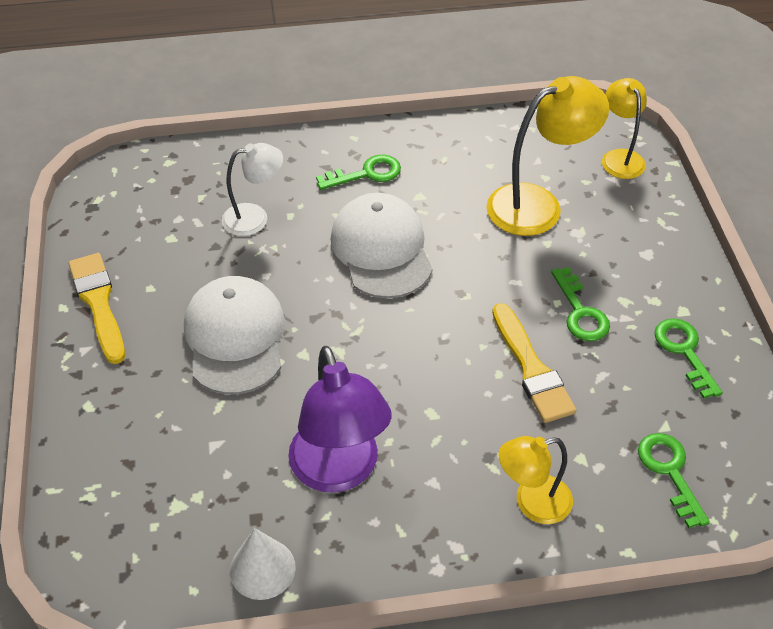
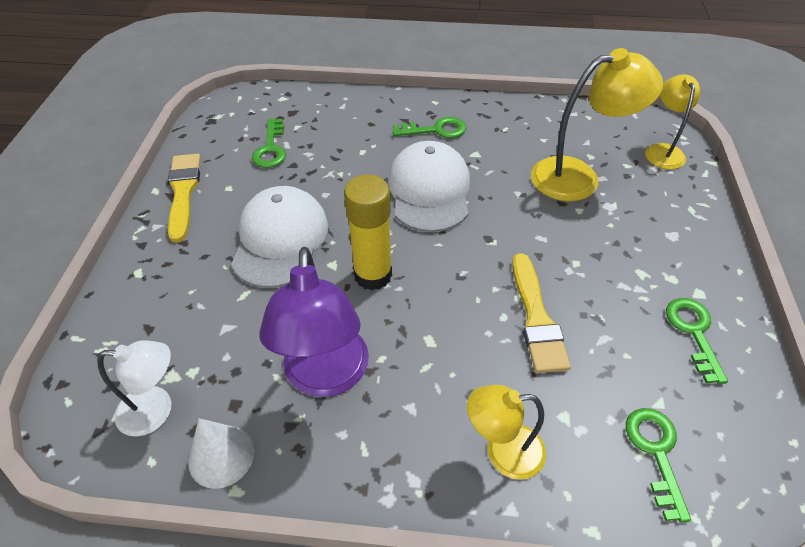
camera: 15 degrees right, 0 degrees up
white lamp [222,143,283,236] -> white lamp moved to [97,340,171,436]
green key [551,267,610,341] -> green key moved to [252,118,286,168]
none -> yellow glue stick [344,175,392,290]

